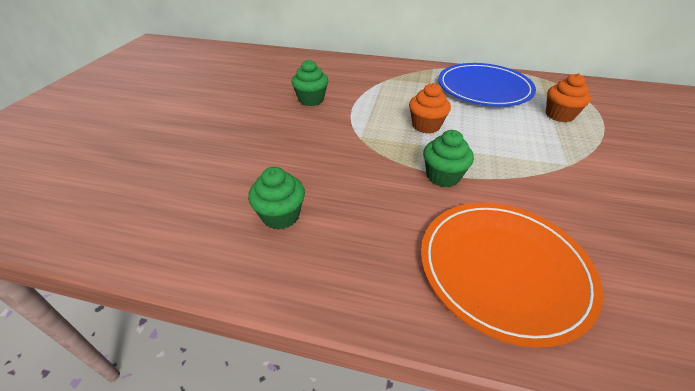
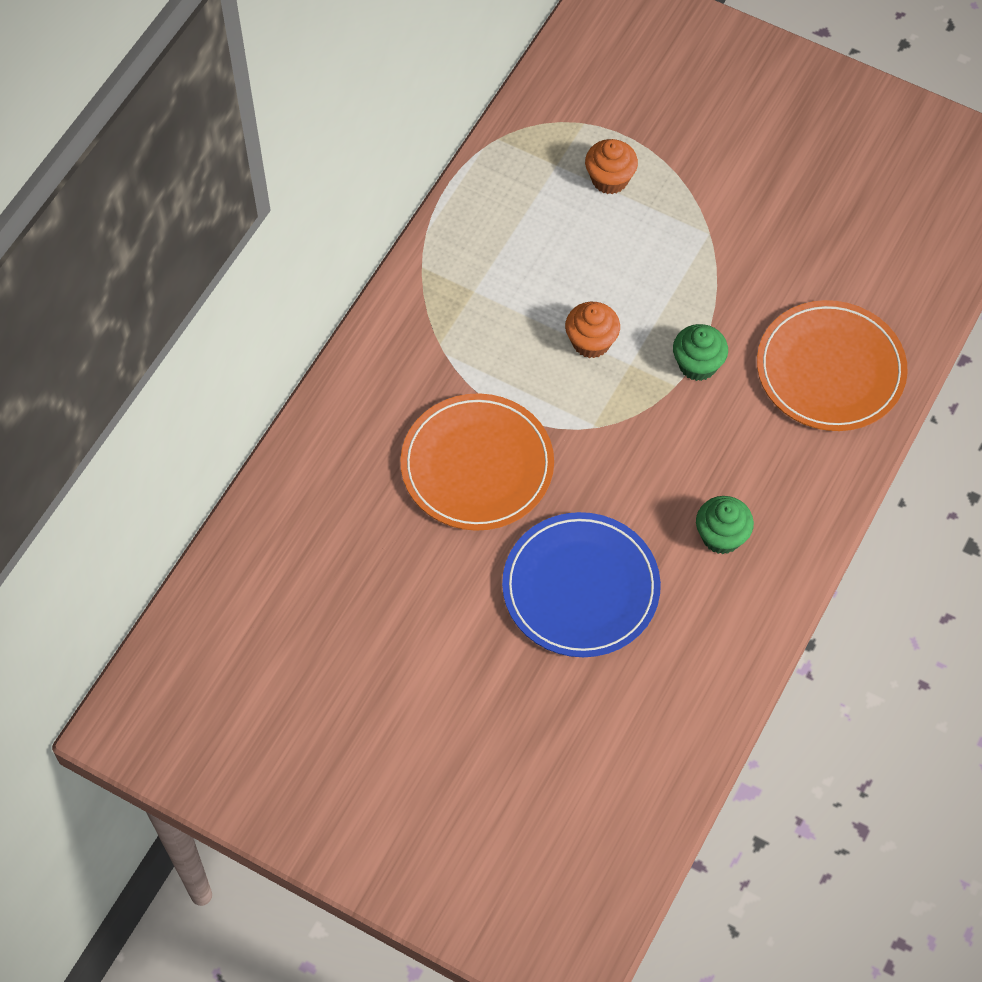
camera: 75 degrees left, 20 degrees up
green cupcake [291,60,328,106] -> orange plate [401,393,554,531]
blue plate [438,63,536,107] -> blue plate moved to [502,512,661,657]

